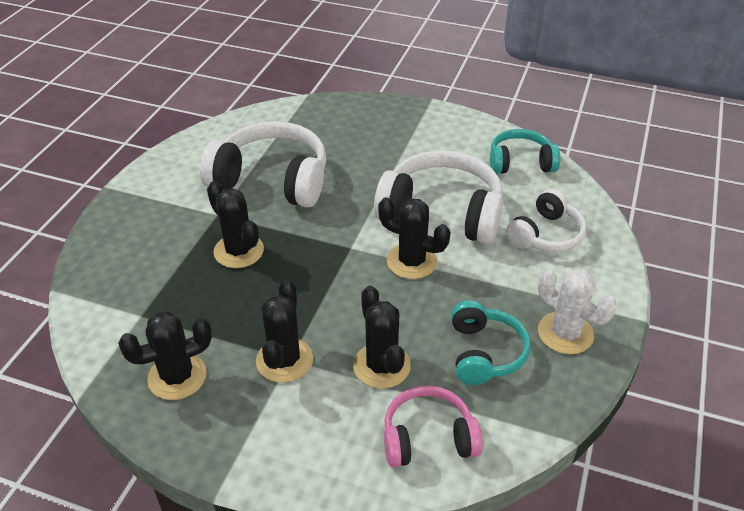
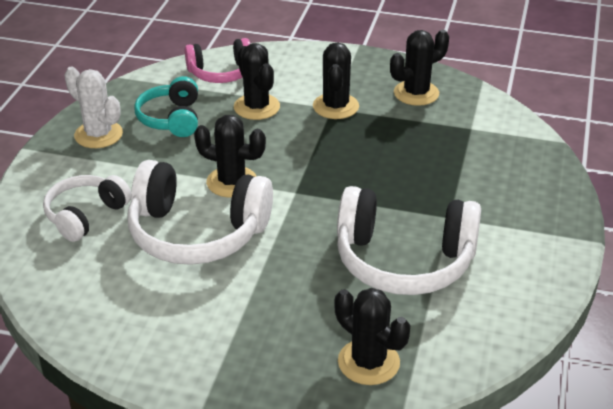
camera: 175 degrees right, 5 degrees down
black cactus [207,181,264,268] -> black cactus moved to [334,288,410,385]
turquoise headphones [490,129,560,174] -> none

